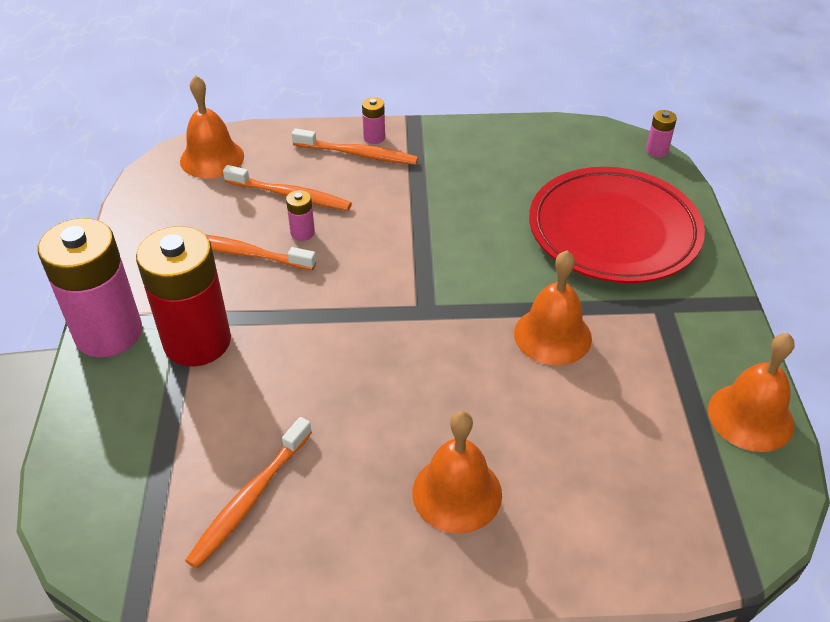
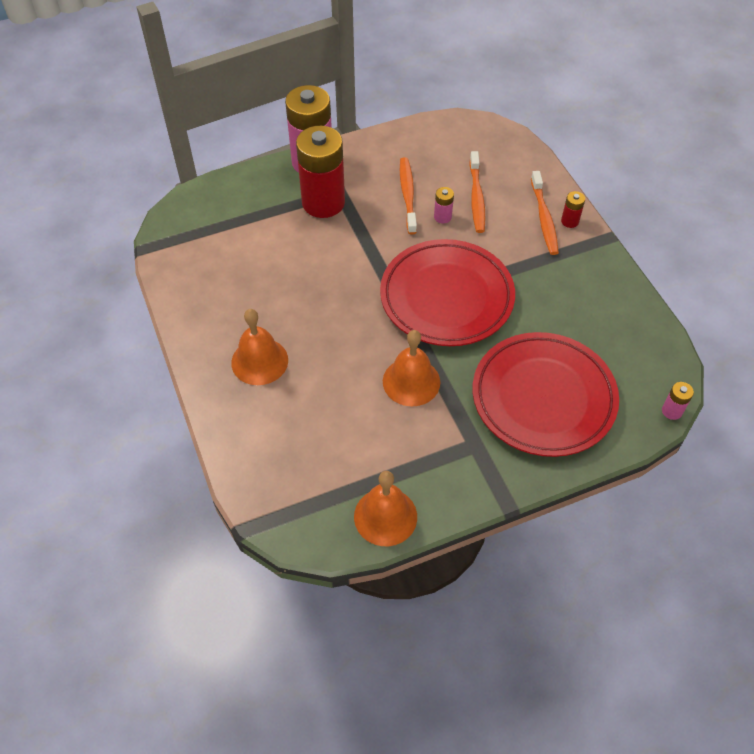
camera: 70 degrees right, 10 degrees up
orange bell [180,75,244,178] -> none
orange toothbrush [185,417,312,569] -> none
pink battery [362,97,385,144] -> red battery [561,191,585,228]
none -> red plate [380,239,515,346]

